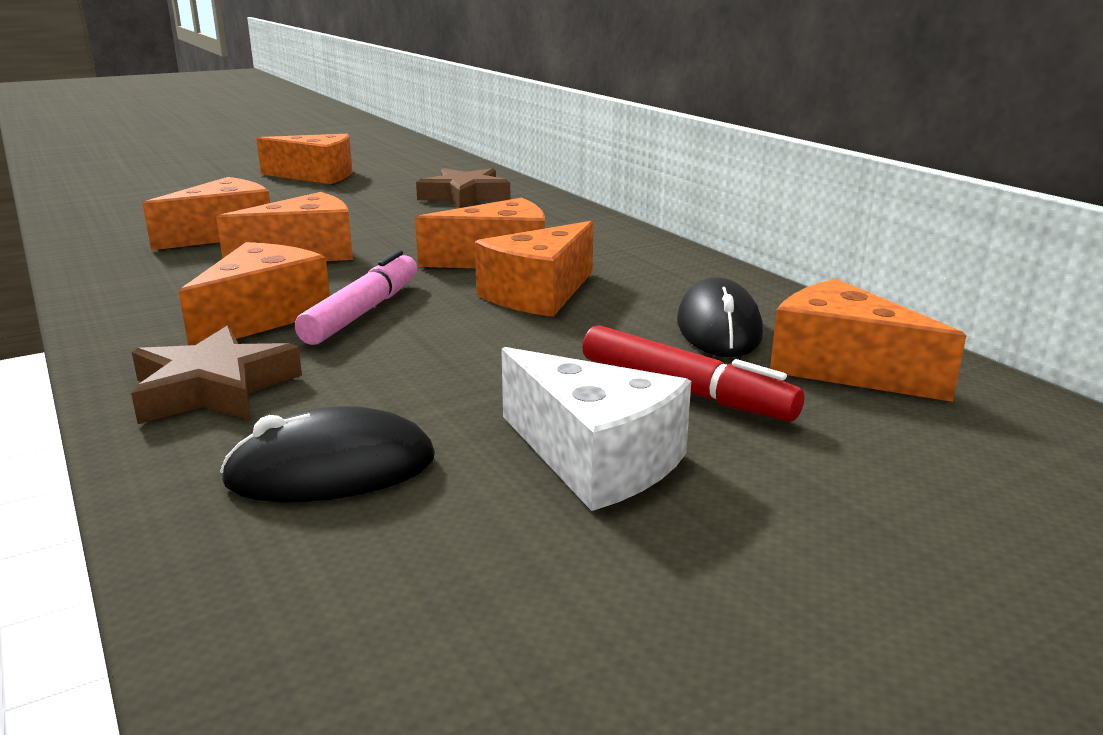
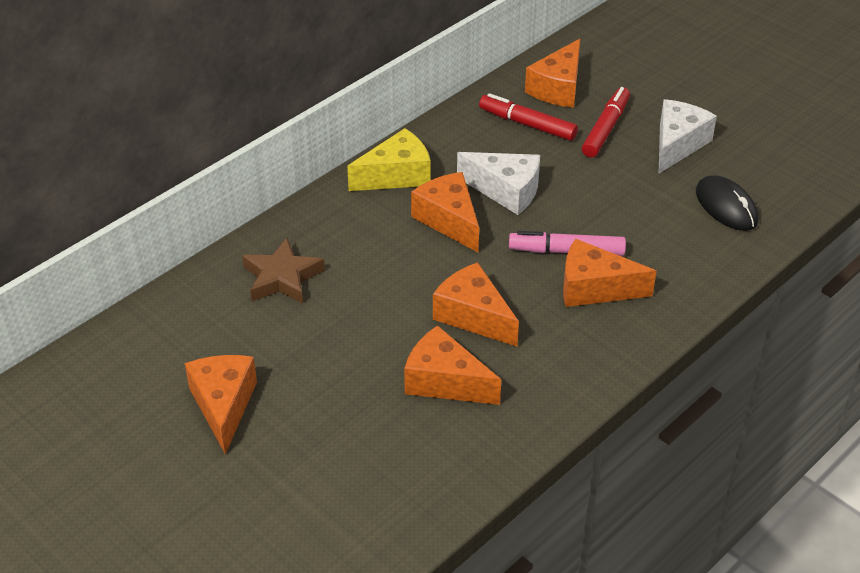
camera: 105 degrees left, 20 degrees up
brown star [131,326,302,424] -> none
orange cheese [475,221,594,317] -> white cheese [457,152,540,215]
black mouse [677,277,763,357] -> red marker [479,93,578,141]
none -> yellow cheese [347,128,431,191]

